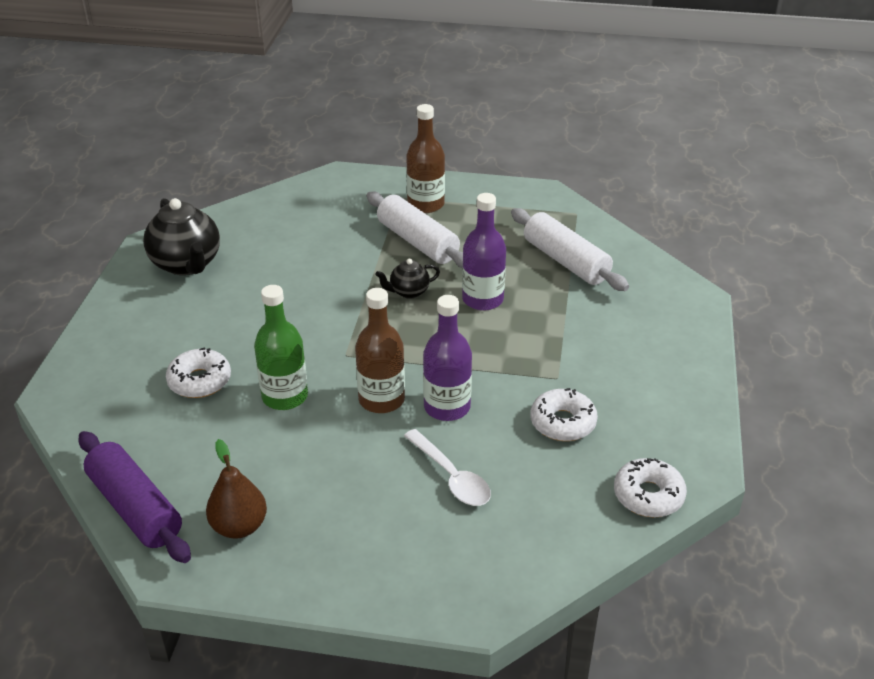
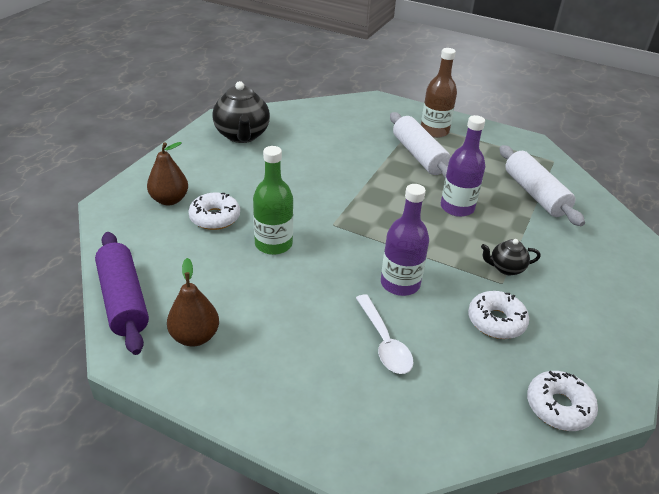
camera: 15 degrees right, 0 degrees up
brown bottle [355,288,405,413] -> none
black teapot [376,258,440,299] -> black teapot moved to [481,239,541,275]
none -> brown pear [147,142,188,206]

